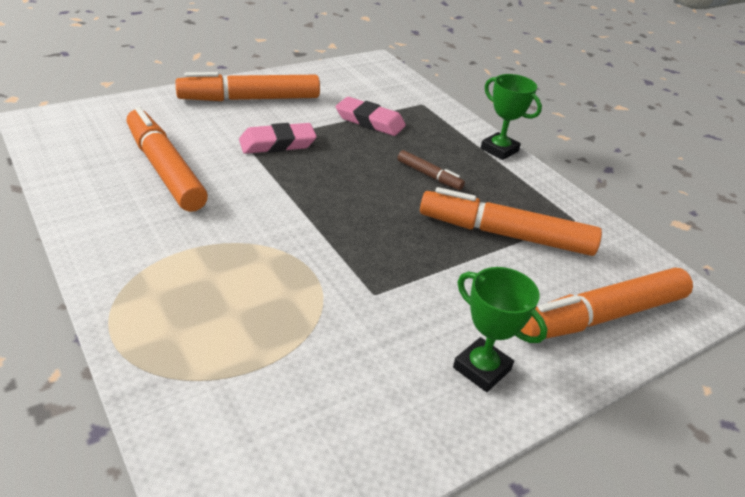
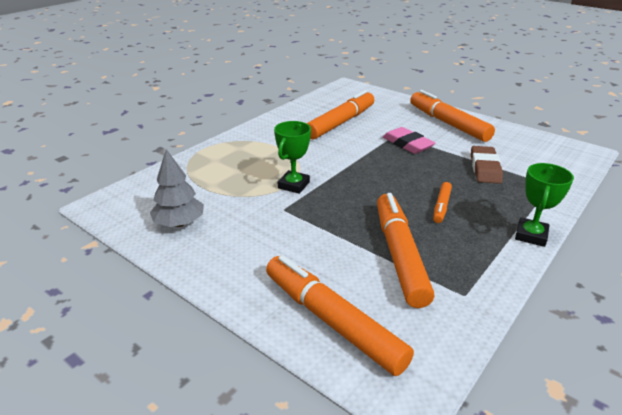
camera: 75 degrees right, 5 degrees down
pink eraser [336,97,406,136] -> brown eraser [471,146,503,184]
brown marker [397,150,465,190] -> orange marker [433,182,452,223]
green trophy [453,267,547,392] -> green trophy moved to [274,121,311,194]
none -> grey tree [150,149,204,227]

